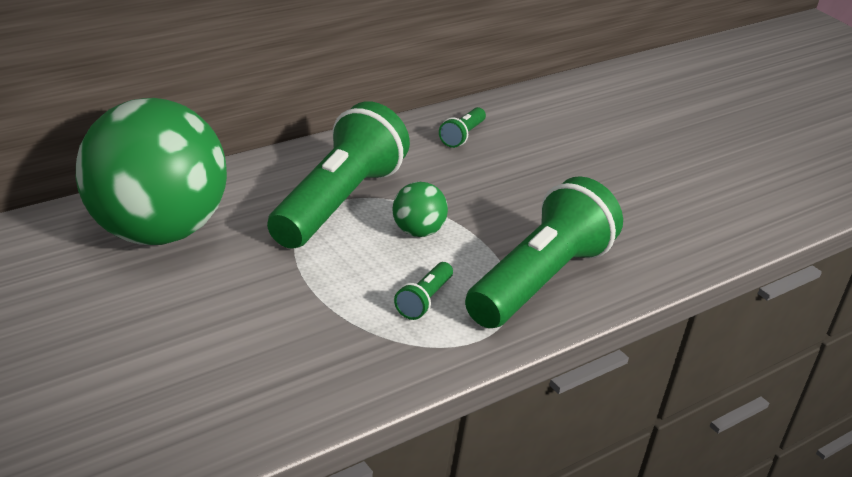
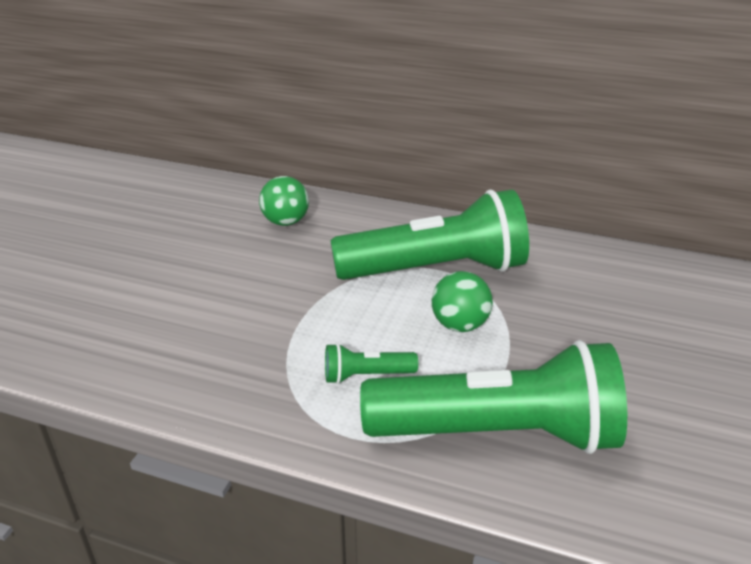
camera: 60 degrees right, 0 degrees up
green ball [76,98,227,245] -> green ball [259,176,309,226], size x0.40
green flashlight [439,107,486,148] -> none

